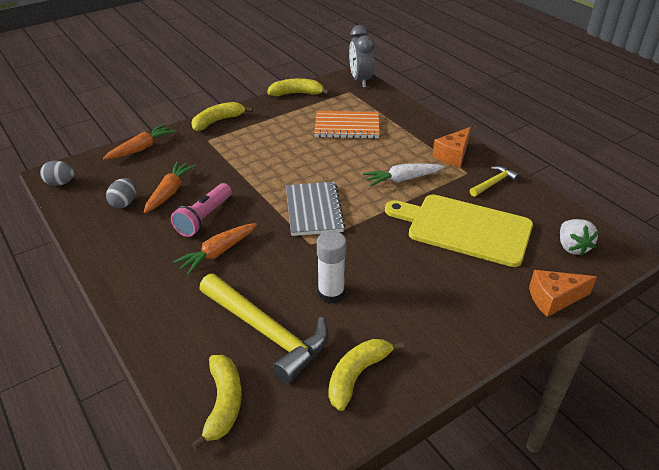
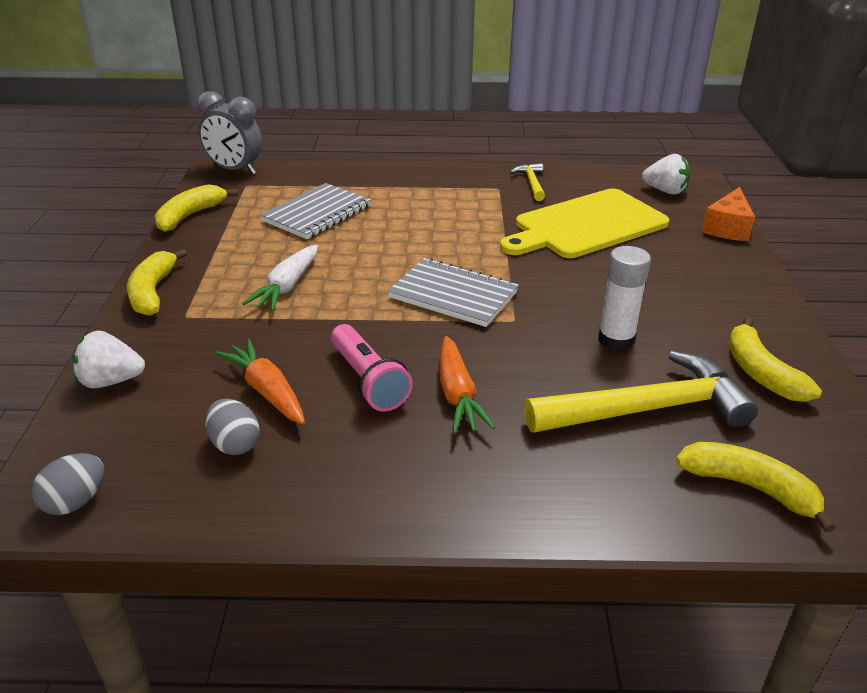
camera: 55 degrees left, 5 degrees down
orange carrot [103,124,175,160] -> white strawberry [72,330,145,389]
orange notebook [314,111,380,139] -> grey notebook [260,183,371,239]
white carrot [363,163,444,186] -> white carrot moved to [242,245,318,311]
orange cheese [432,127,471,167] -> none

